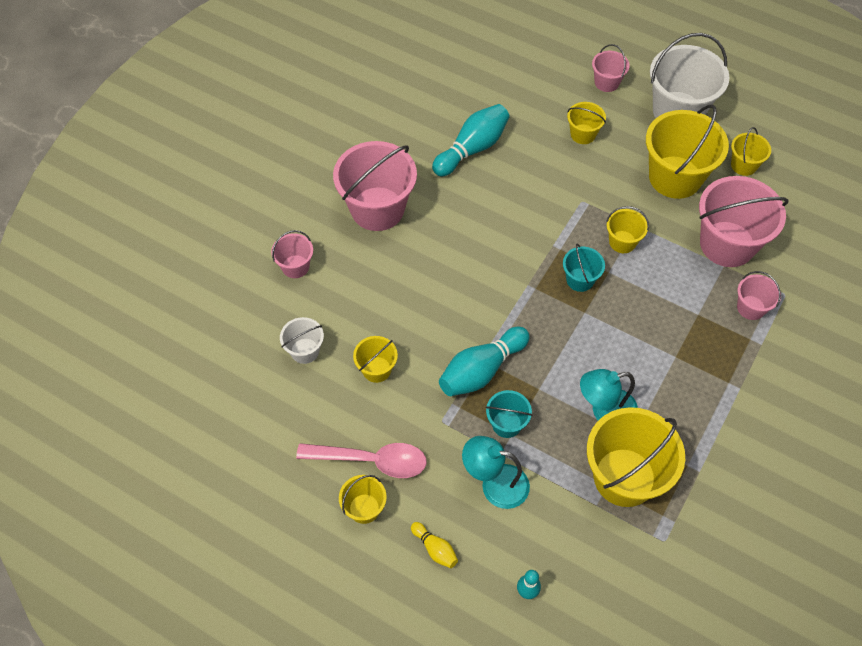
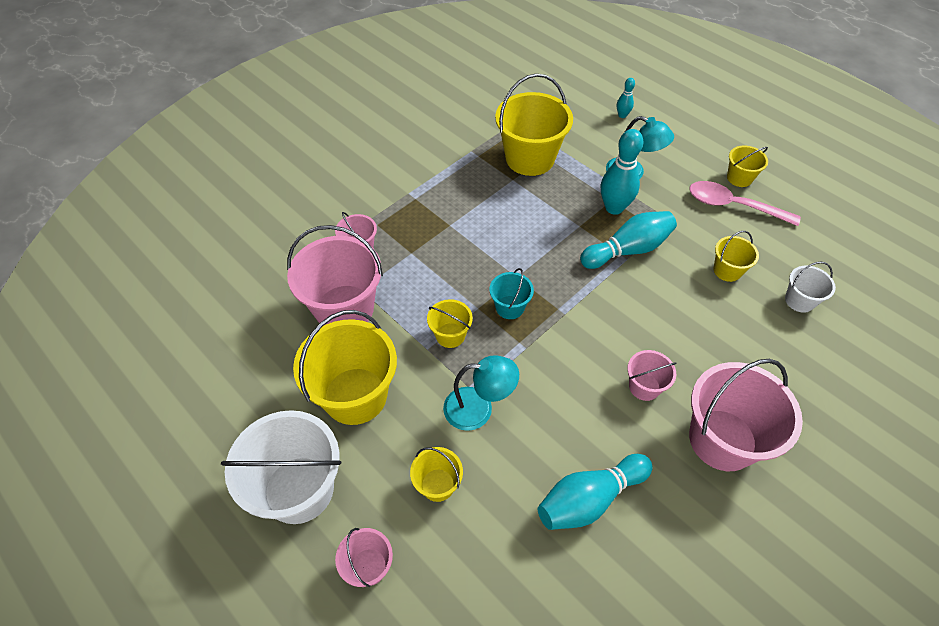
camera: 165 degrees left, 5 degrees down
pink bucket [271,230,313,278] -> pink bucket moved to [627,350,677,401]
yellow bowling pin [411,522,458,568] -> none
turquoise bucket [486,390,532,438] -> turquoise bowling pin [601,129,644,215]
turquoise lamp [580,369,638,420] -> turquoise lamp moved to [443,355,519,431]
yellow bucket [731,127,771,176] -> none

